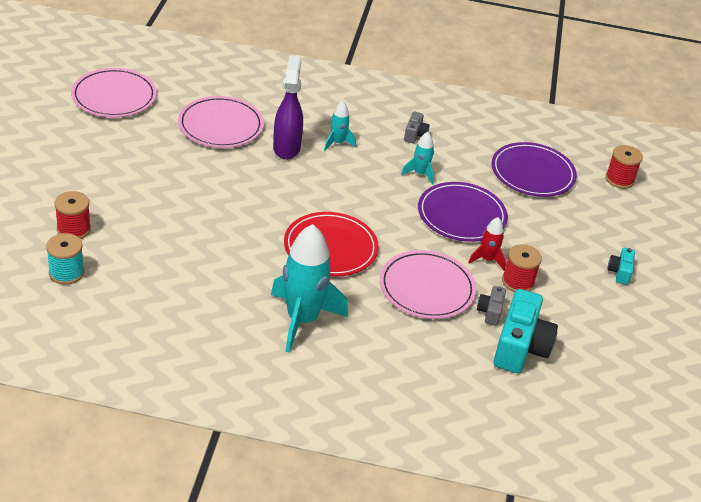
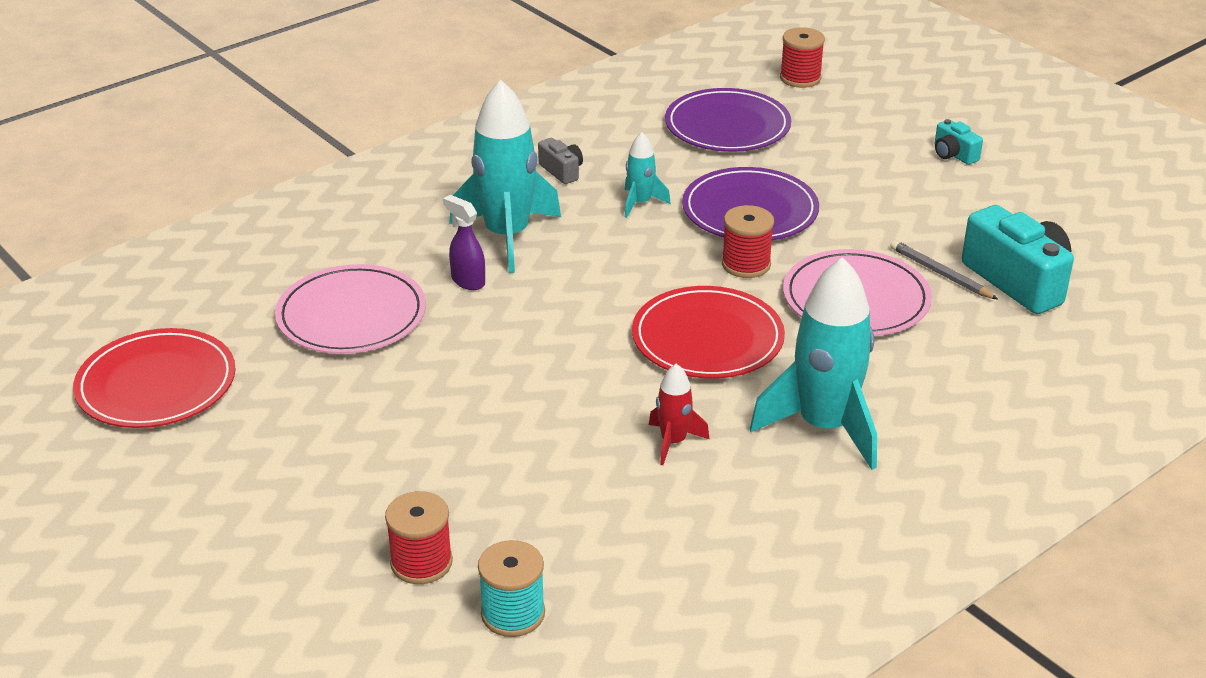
camera: 45 degrees left, 5 degrees down
pink plate [71,68,157,117] -> red plate [73,328,236,428]
purple spray bottle [273,56,303,160] -> purple spray bottle [443,195,485,290], size x0.58
turquoise rocket [324,101,356,151] -> turquoise rocket [449,80,561,273], size x2.08
red rocket [468,217,506,270] -> red rocket moved to [649,363,709,465]
grey camera [477,286,506,326] -> grey pencil [890,240,998,300]
red spool [502,244,542,292] -> red spool moved to [722,205,774,278]

